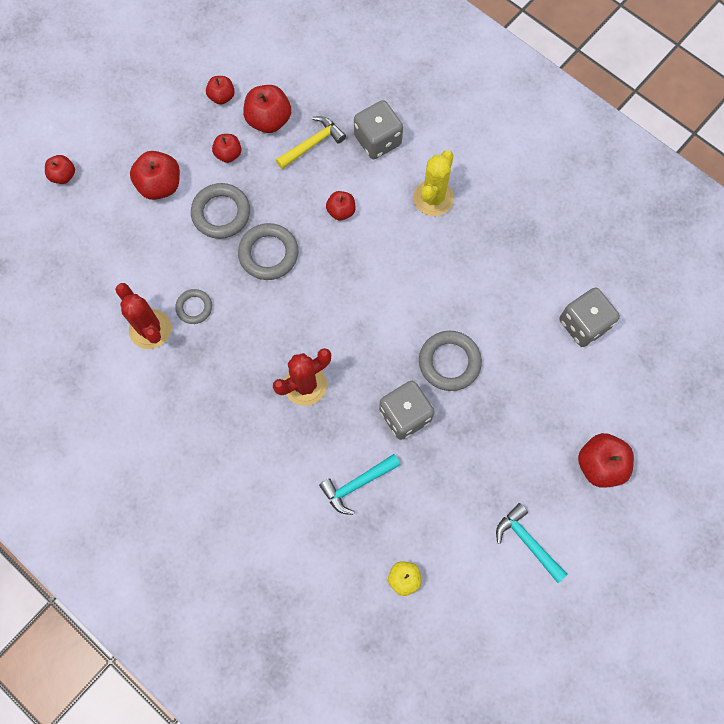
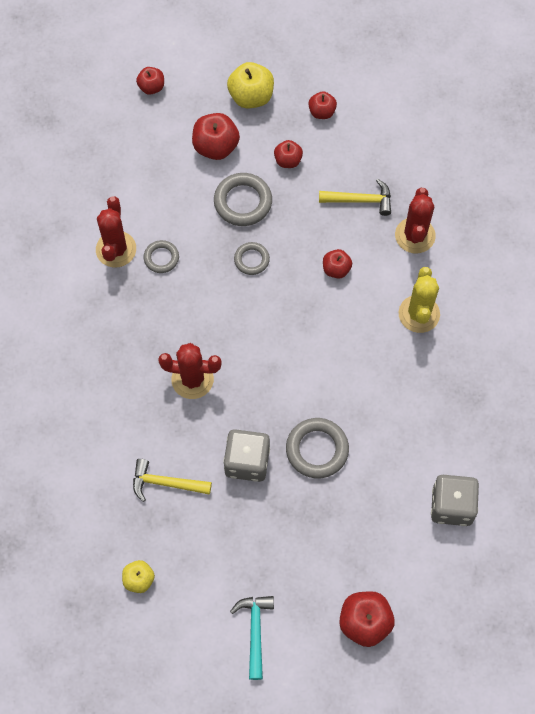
camera: 40 degrees right, 5 degrees down
grey ring [238,223,299,280] -> grey ring [234,242,270,275], size x0.60
red apple [243,85,291,133] -> none
turquoise hammer [319,454,400,515] -> yellow hammer [133,459,212,502]
grey dice [354,100,403,159] -> red cactus [395,188,436,253]
yellow cactus [413,150,454,216] -> yellow cactus turned 60 degrees counterclockwise [399,267,440,333]
none -> yellow apple [227,62,274,108]

